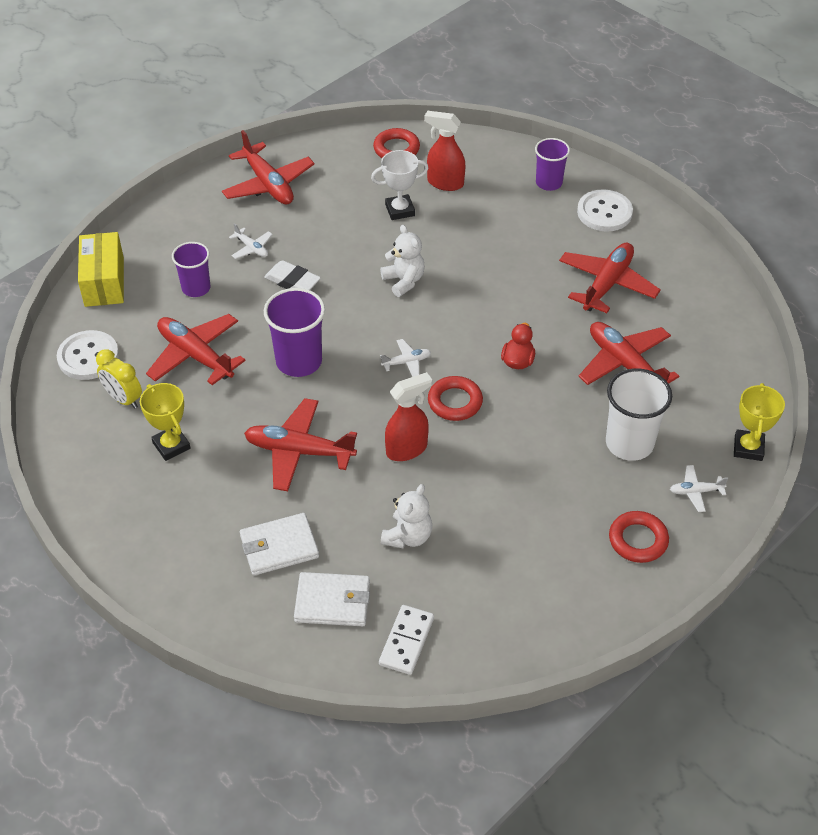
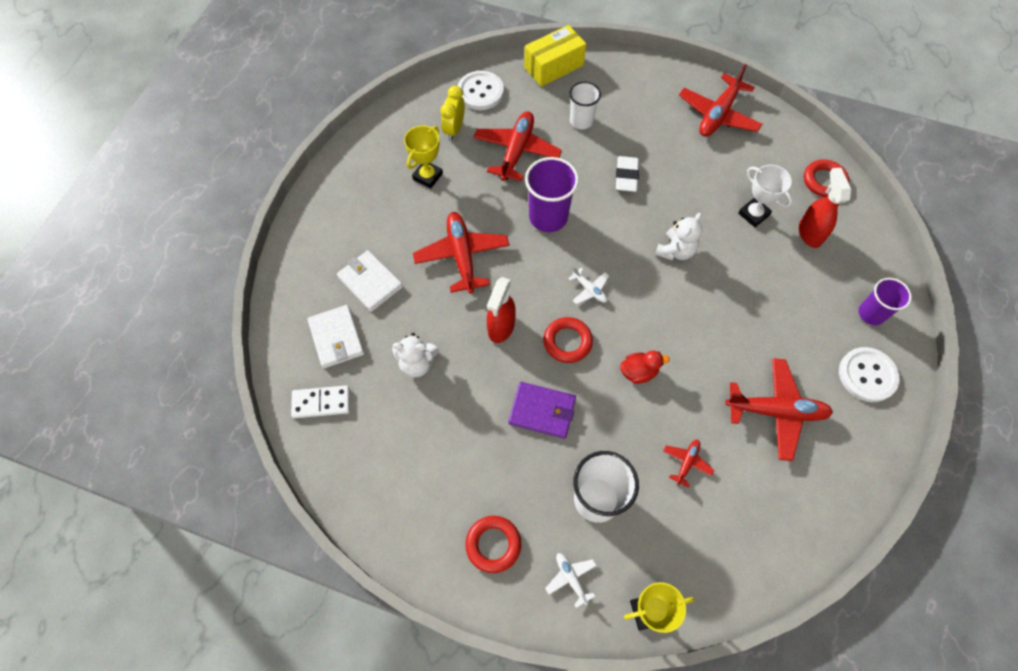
camera: 65 degrees right, 15 degrees up
purple cup [172,242,210,297] -> white cup [569,82,601,129]
white plane [229,223,273,259] -> none
red spray bottle [385,372,432,461] -> red spray bottle turned 75 degrees clockwise [487,277,516,343]
red plane [579,322,679,385] -> red plane [663,440,714,488], size x0.48
none -> purple wallet [508,382,576,439]

